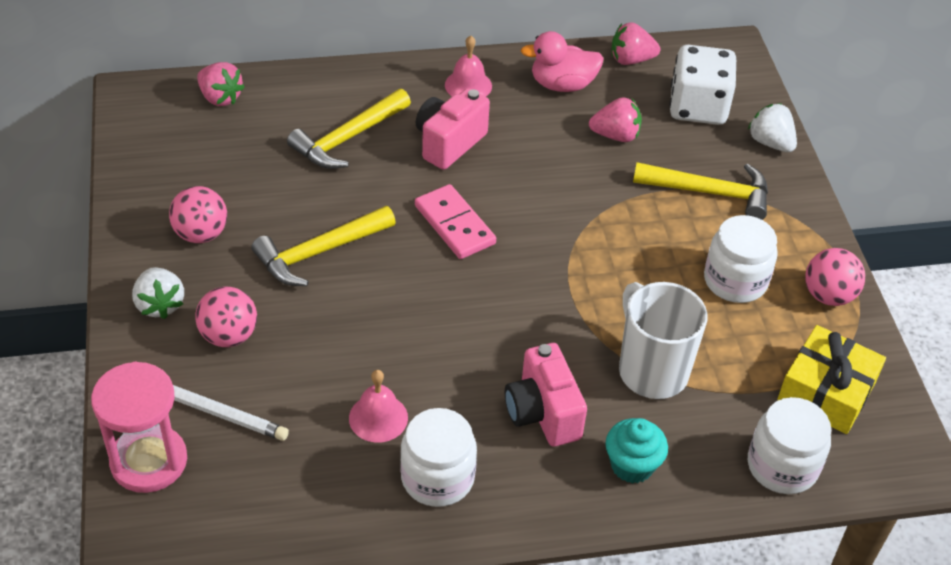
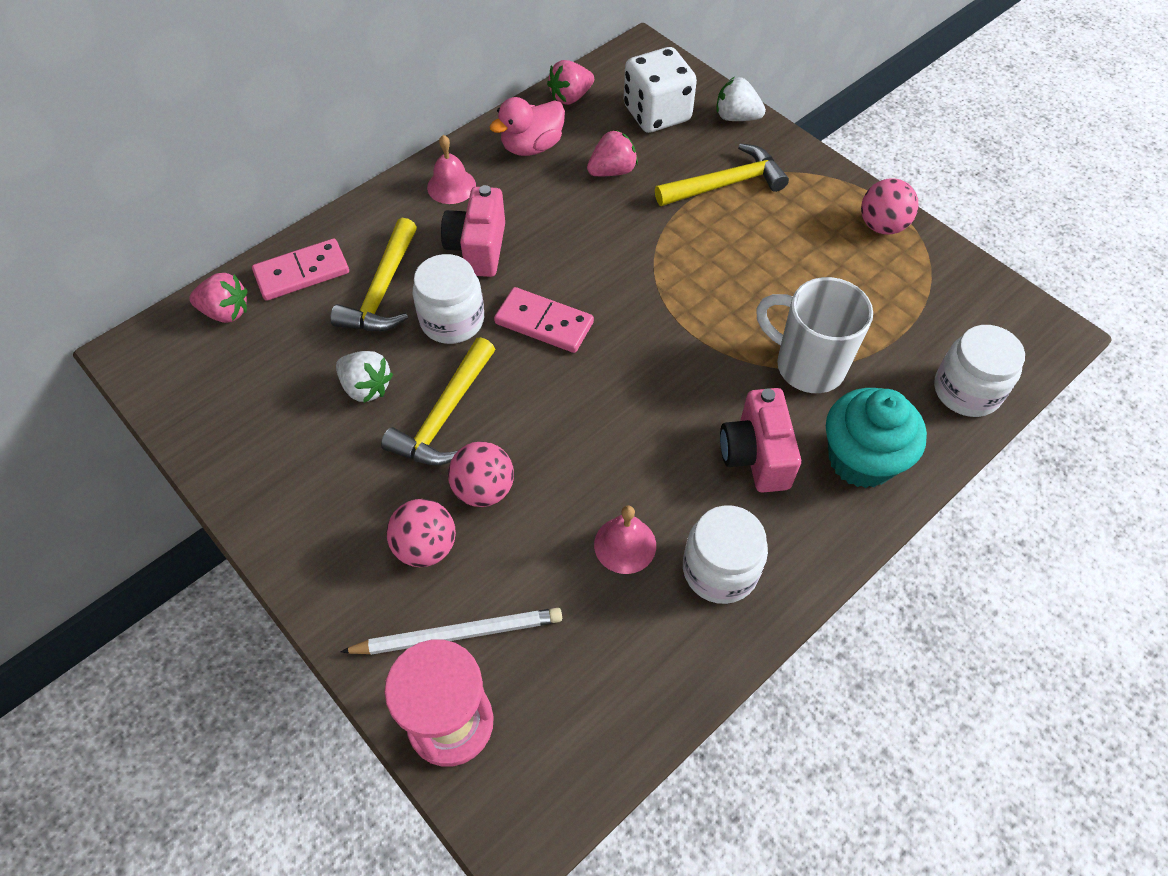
camera: 30 degrees left, 10 degrees up
white strawberry [132,267,184,319] -> white strawberry moved to [336,351,393,403]
pink ball [169,186,227,243] -> pink ball moved to [448,441,514,507]
pink camera [505,343,587,447] -> pink camera turned 45 degrees clockwise [720,388,801,493]
turquoise cupcake [606,418,668,484] -> turquoise cupcake [826,388,927,488], size x1.57
white jar [704,215,778,303] -> white jar moved to [413,254,484,344]
yellow gift [777,325,886,434] -> none
none -> pink domino [252,239,349,301]

